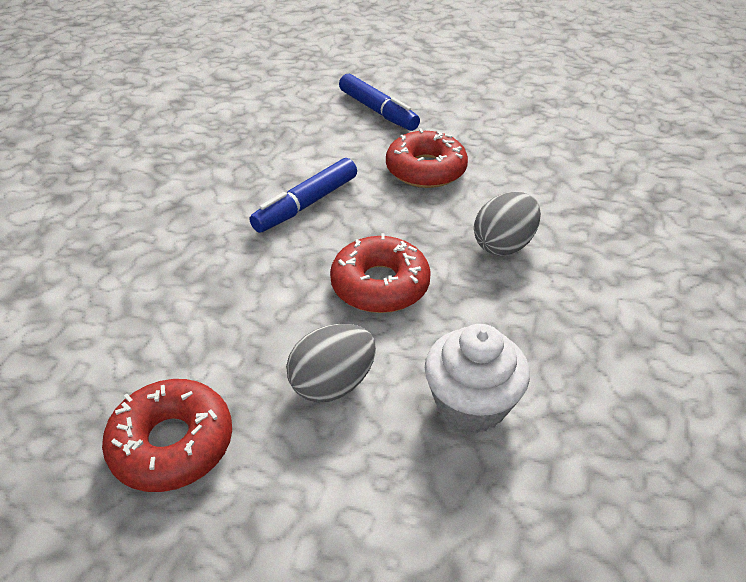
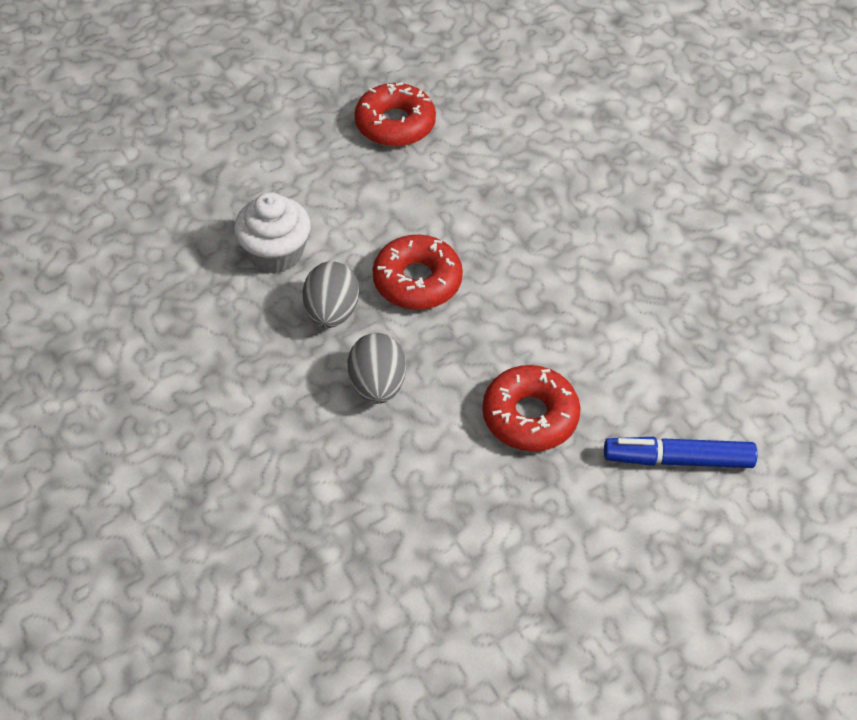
camera: 130 degrees right, 10 degrees up
blue marker [250,158,357,233] -> none
grey egg [286,324,376,403] -> grey egg moved to [303,261,359,328]

